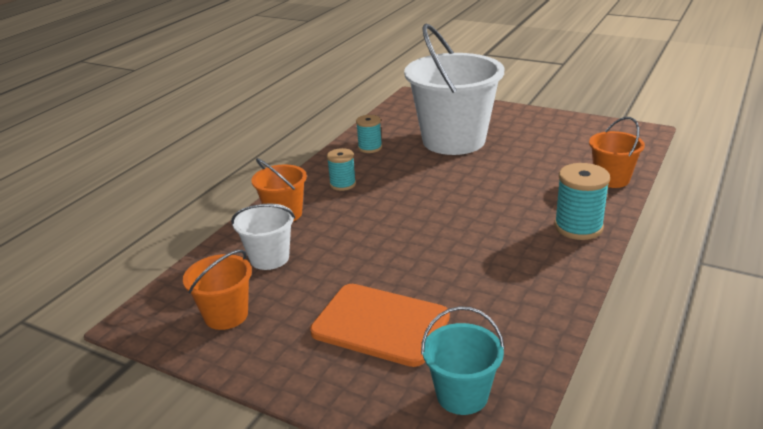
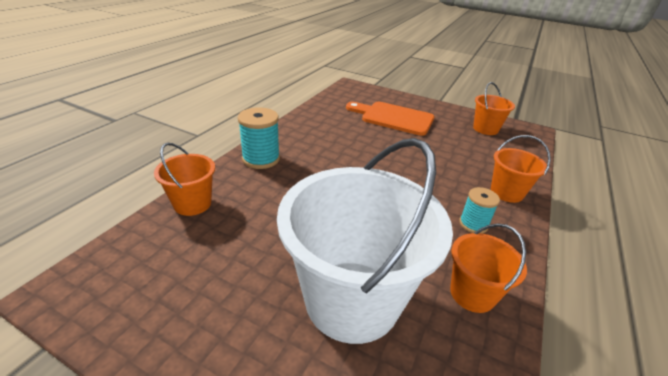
camera: 175 degrees right, 5 degrees up
white bucket [231,203,295,270] -> none
turquoise spool [356,115,382,153] -> orange bucket [450,223,527,313]
turquoise bucket [421,306,505,415] -> none

